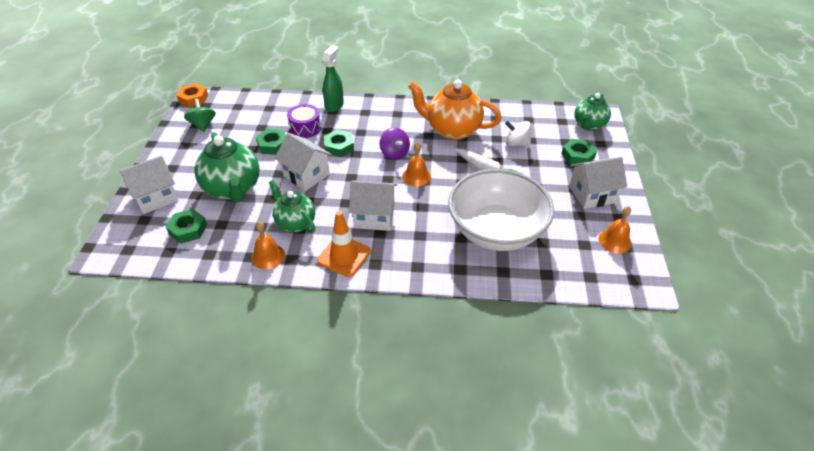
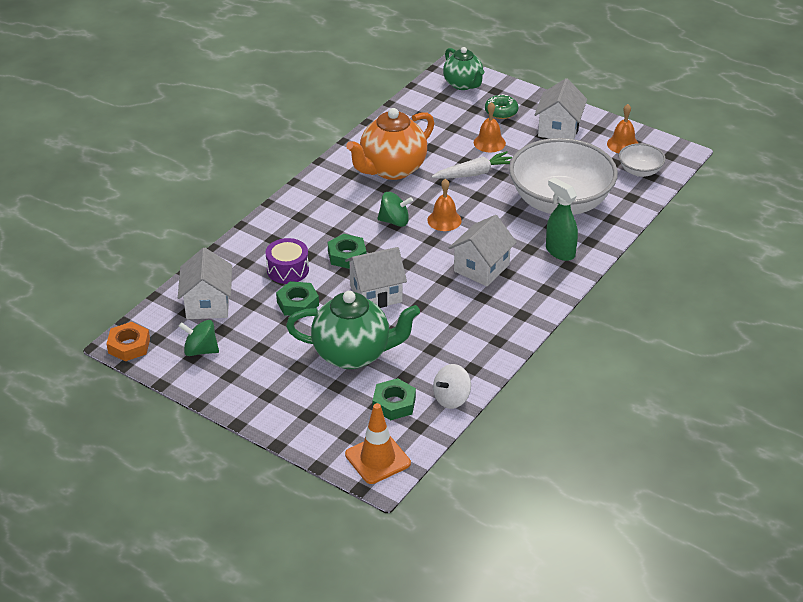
camera: 60 degrees left, 5 degrees down
white house [120,156,178,214] -> white house moved to [178,248,232,319]
orange bell [252,222,285,269] -> orange bell moved to [474,102,506,152]
green teapot [269,180,315,233] -> none
orange traffic cone [317,211,371,277] -> orange traffic cone moved to [345,403,411,484]
green spray bottle [322,45,344,112] -> green spray bottle moved to [546,177,578,261]
purple spinning top [380,128,410,160] -> green spinning top [377,192,413,227]
white spinning top [505,121,531,146] -> white spinning top moved to [433,364,471,409]
green nut [561,139,597,166] -> green donut [485,94,518,119]
none -> white bowl [619,143,666,177]

